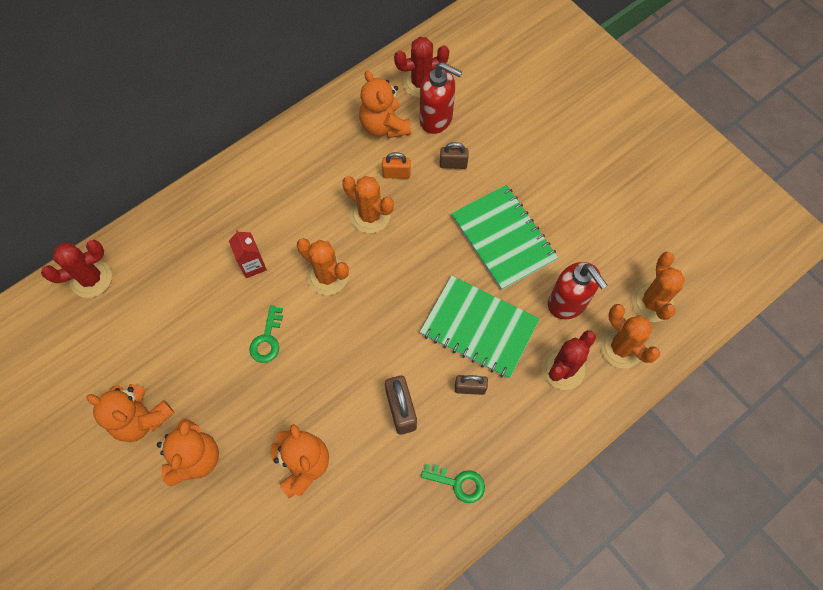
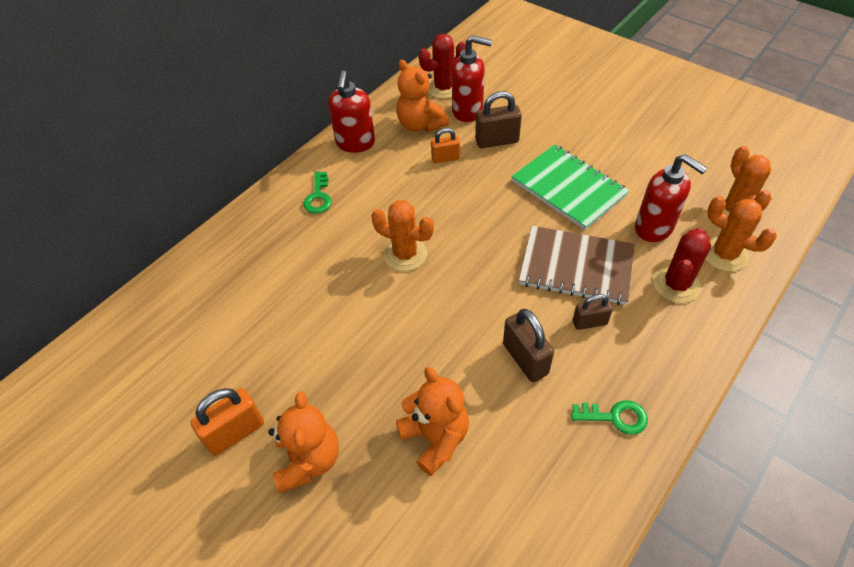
camera: 10 degrees left, 15 degrees down
red cactus [41,240,112,298] -> none
orange teddy bear [87,384,175,442] -> orange padlock [191,388,264,456]
red carton [229,230,267,278] -> none
green key [249,305,283,363] -> green key moved to [303,171,332,214]
orange cactus [342,176,394,233] -> none
green notebook [420,275,540,379] -> brown notebook [519,226,635,305]
brown padlock [440,142,469,169] -> brown padlock [475,91,522,148], size x1.57
none -> red soap dispenser [328,71,375,153]

